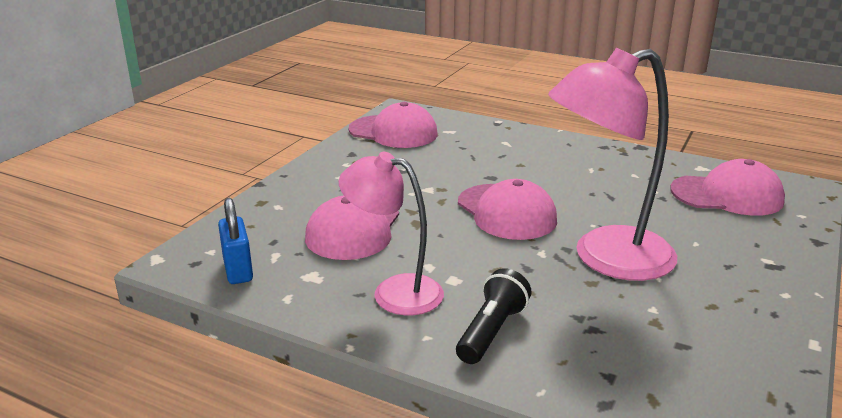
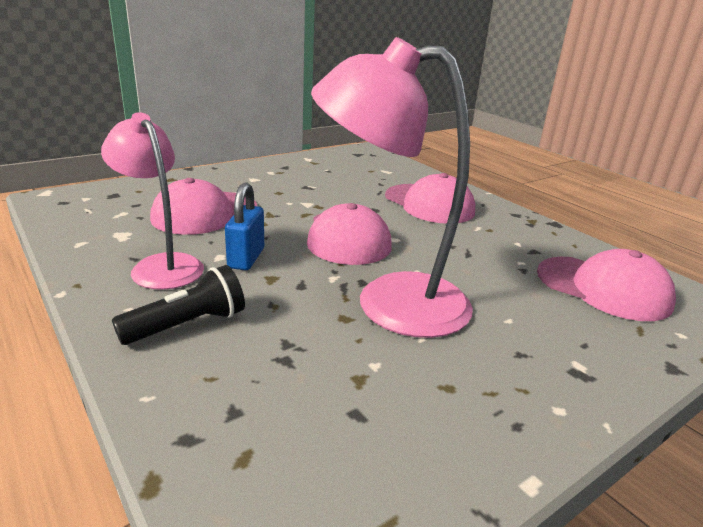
camera: 25 degrees right, 0 degrees up
blue padlock [218,198,253,284] -> blue padlock moved to [225,182,264,270]
pink cap [348,102,438,148] -> pink cap moved to [385,173,475,224]

